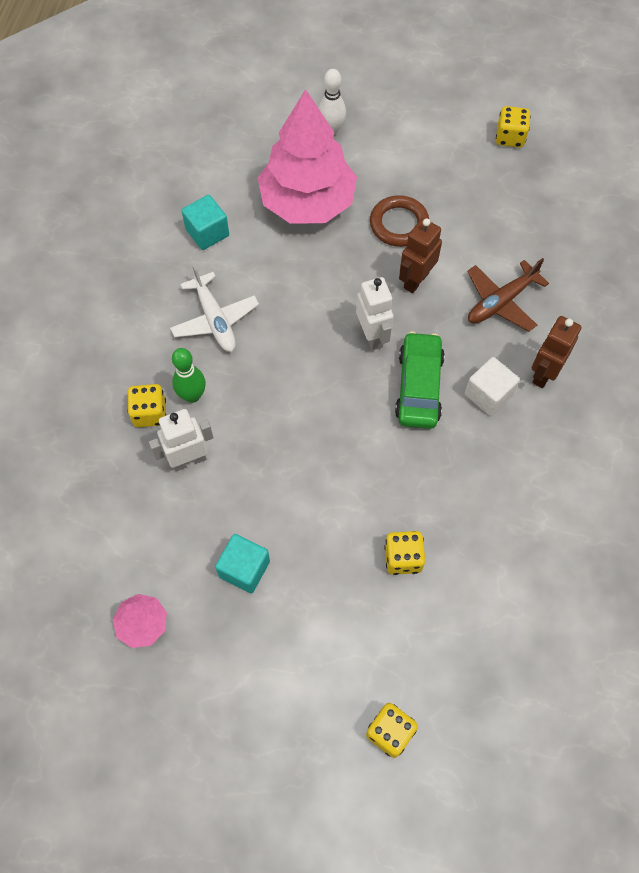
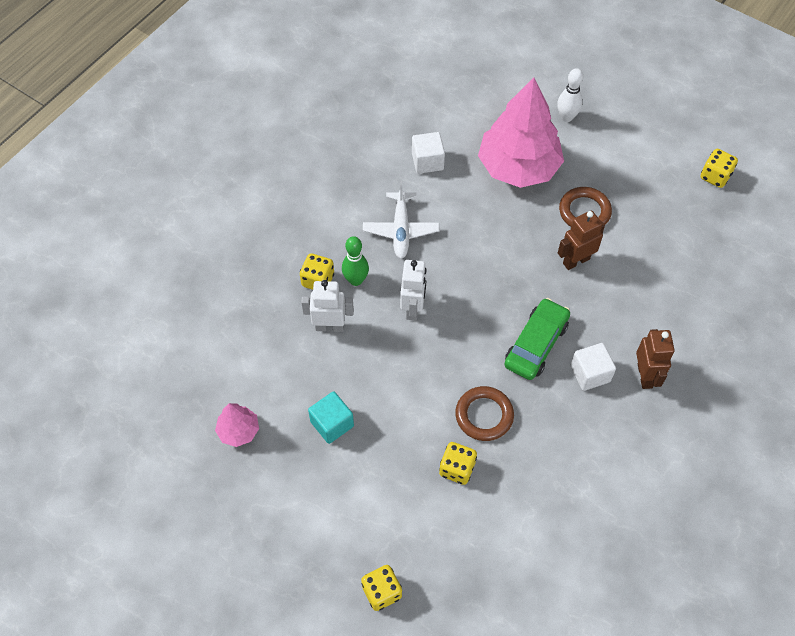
camera: 25 degrees right, 5 degrees down
turquoise cube [182,195,229,250] -> white cube [412,132,445,174]
white robot [356,277,394,350] -> white robot moved to [400,260,426,321]
brown plane [467,258,549,332] -> none
brown robot [532,316,581,388] -> brown robot turned 120 degrees clockwise [636,329,675,389]
none -> brown ring [455,386,514,441]

